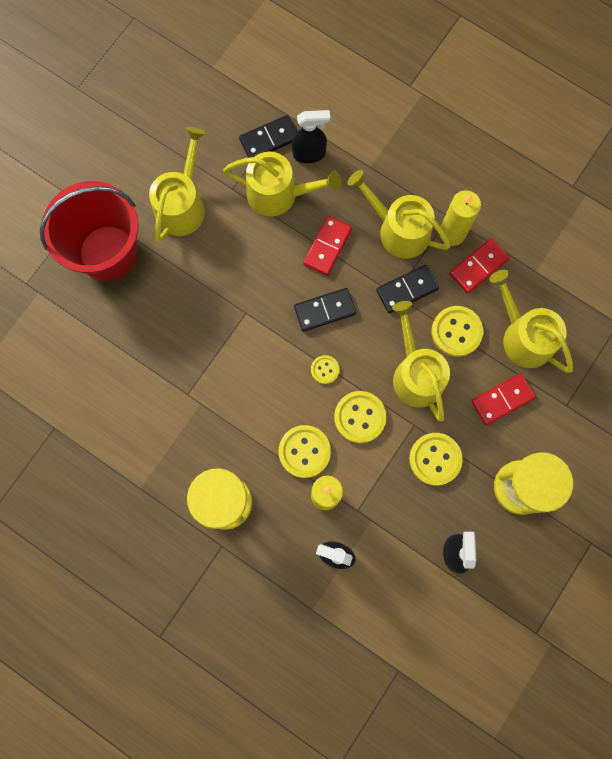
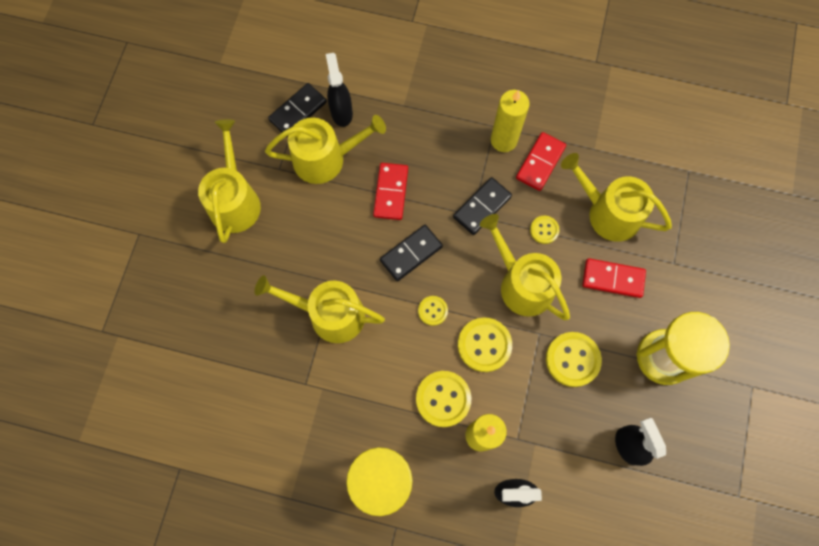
camera: 20 degrees left, 5 degrees down
red bucket [40,181,139,281] -> none
black spray bottle [292,110,330,163] -> black spray bottle turned 75 degrees counterclockwise [326,53,353,127]
yellow watering can [347,170,451,259] -> yellow watering can moved to [255,275,385,343]
yellow button [432,306,483,357] -> yellow button [530,216,560,244], size x0.56
red domino [471,373,536,425] -> red domino turned 60 degrees clockwise [583,258,646,298]

